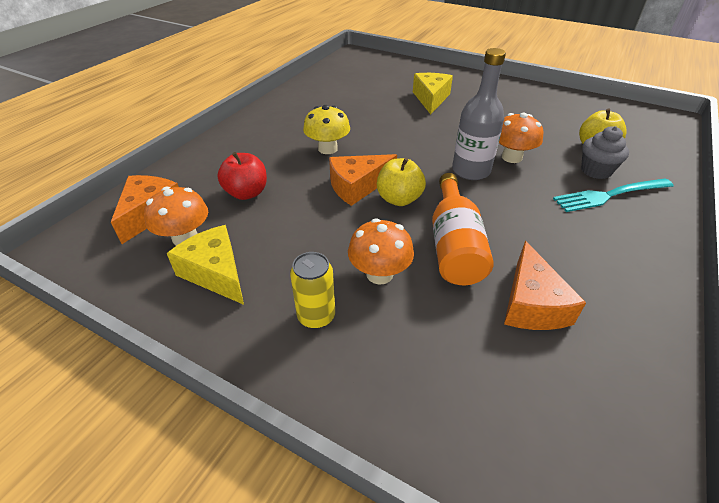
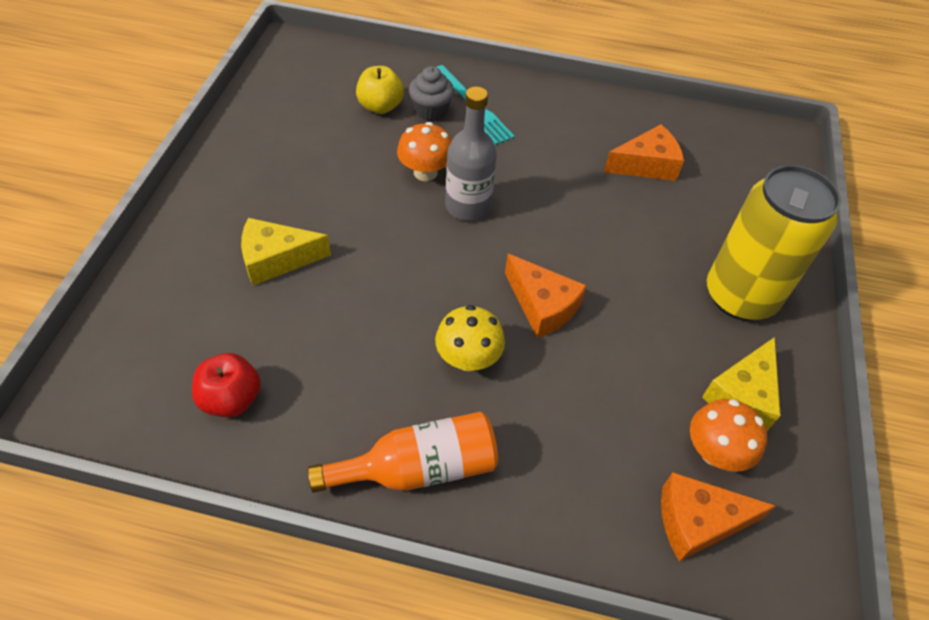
camera: 110 degrees left, 10 degrees up
red apple [218,152,267,200] -> red apple moved to [192,353,261,417]
yellow can [290,252,335,329] -> yellow can [707,165,841,321], size x2.20
orange mushroom [348,218,414,285] -> none
yellow apple [377,158,426,206] -> none
orange bottle [432,173,494,285] -> orange bottle moved to [308,412,498,493]

